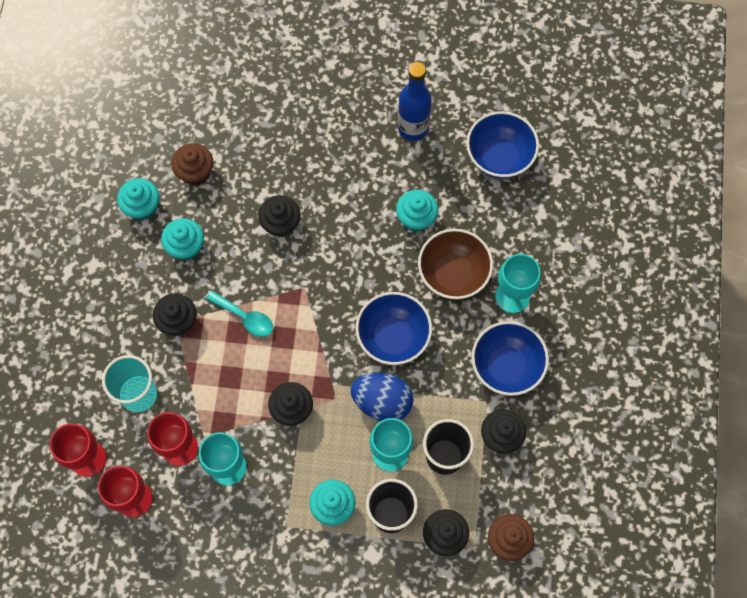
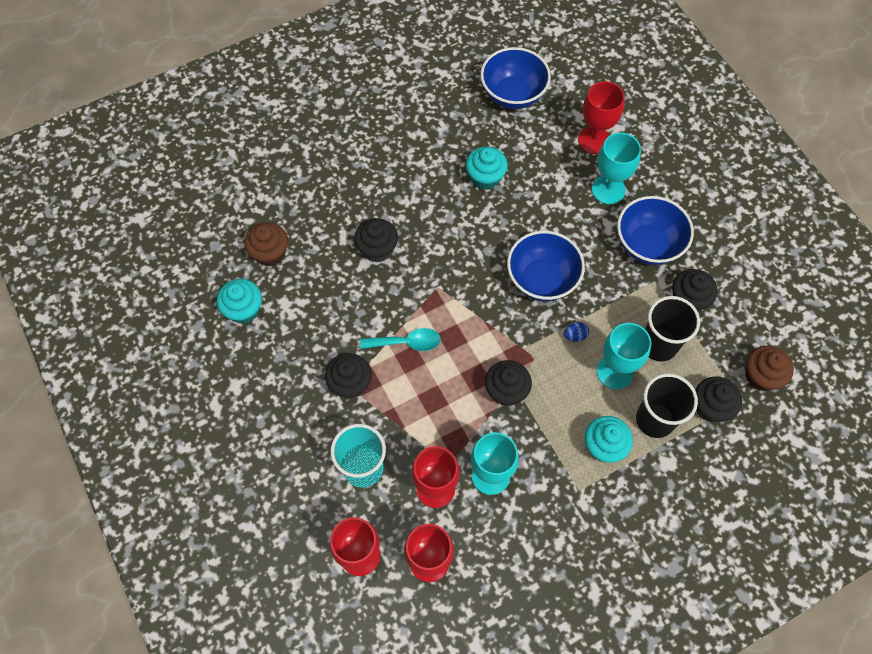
camera: 35 degrees left, 5 degrees down
turquoise cupcake [161,218,204,261] -> none
blue egg [351,373,413,421] -> blue egg [564,322,589,342], size x0.40
blue bottle [398,62,432,141] -> none
brown bowl [418,229,493,299] -> none
none -> red goblet [578,81,625,154]

